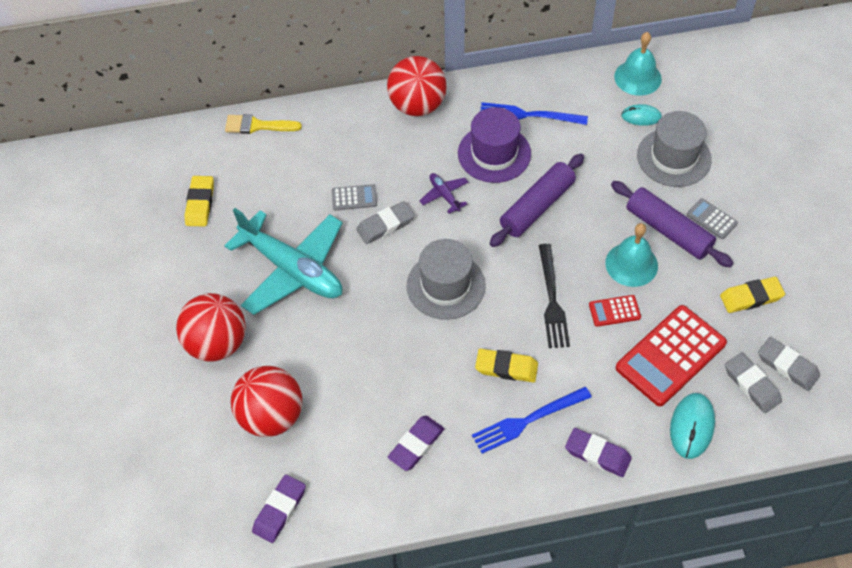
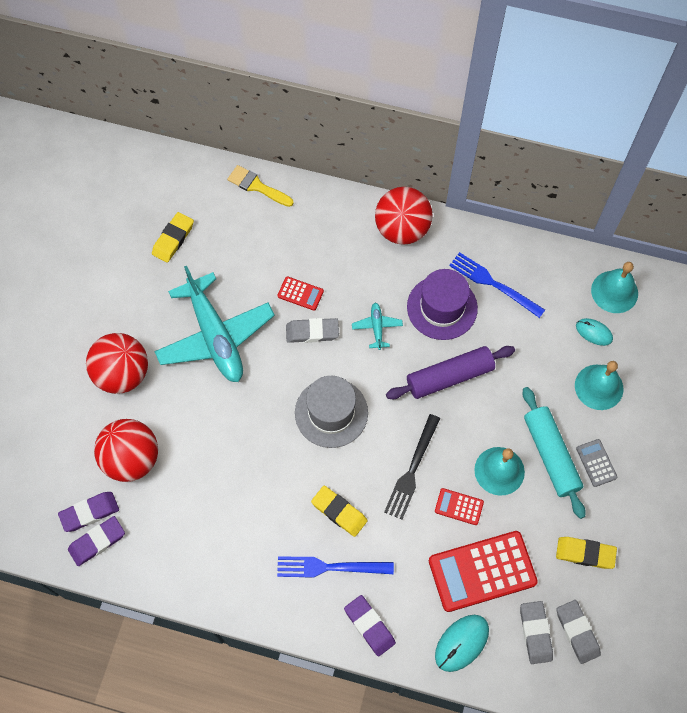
camera: 25 degrees right, 10 degrees up
grey calculator [332,184,377,210] -> red calculator [277,276,324,311]
purple eraser [388,416,444,471] -> purple eraser moved to [58,492,119,532]
purple plane [419,173,469,214] -> turquoise plane [352,303,403,350]
purple rolling pin [611,181,733,267] -> turquoise rolling pin [523,387,586,519]
grey hat [637,111,712,187] -> turquoise bell [575,361,623,410]

